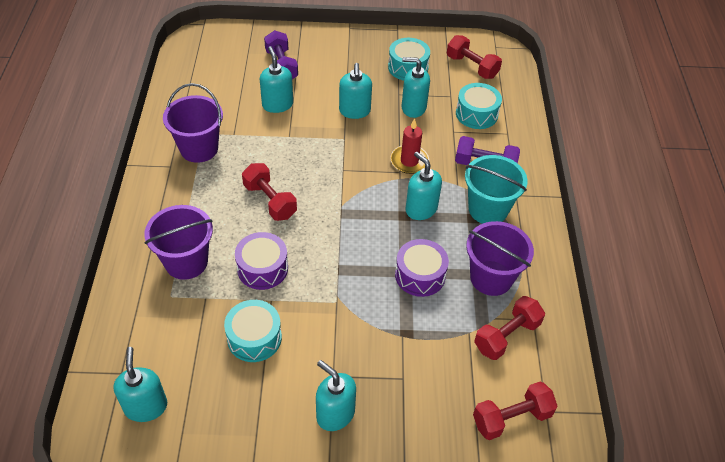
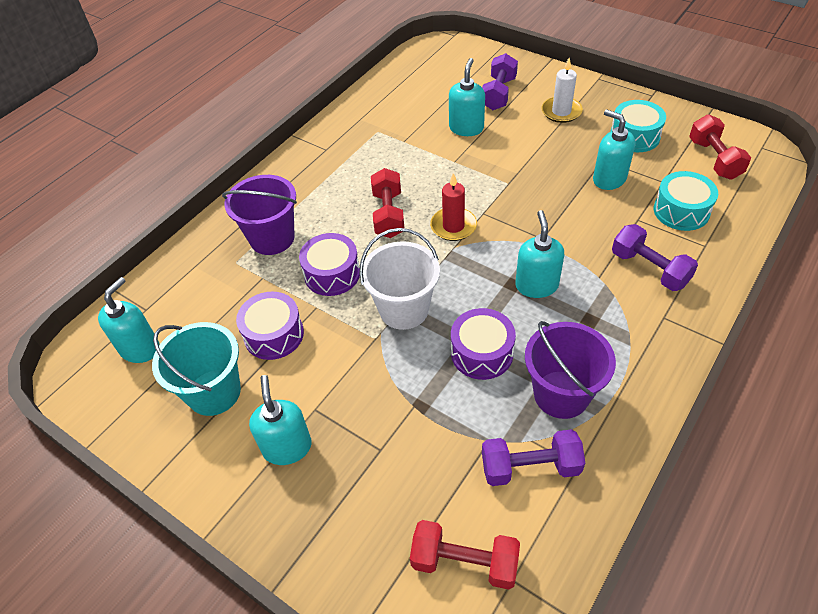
camera: 40 degrees right, 0 degrees up
purple bucket [163,83,223,163] -> none
turquoise drum [224,300,282,362] -> purple drum [236,292,304,360]
turquoise soap dispenser [339,63,372,119] -> none
red candle [390,118,429,174] -> red candle moved to [430,173,477,241]
turquoise bucket [465,155,528,224] -> turquoise bucket moved to [152,322,241,416]
red dumbbell [474,296,545,360] -> purple dumbbell [482,429,585,486]
none -> white bucket [359,228,440,330]
none -> white candle [541,58,583,123]

